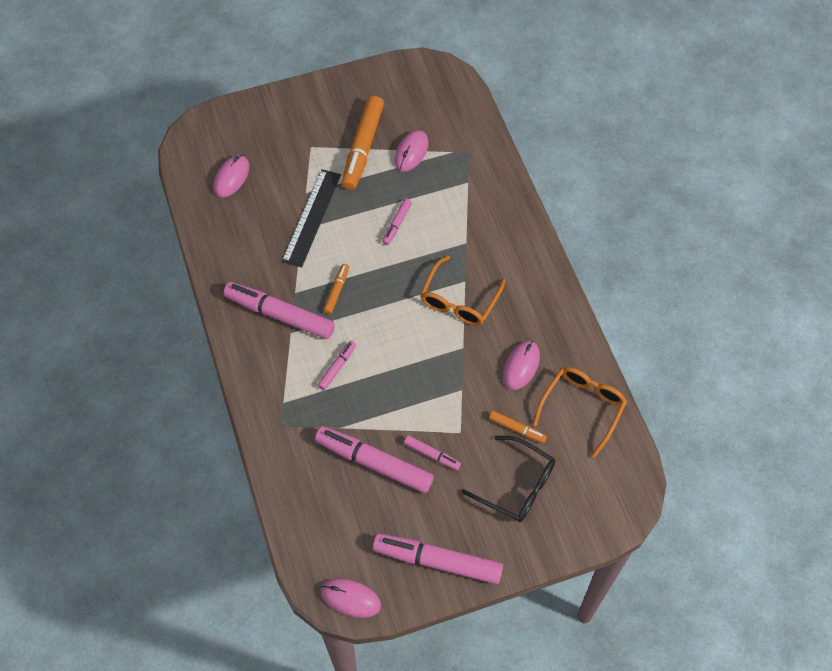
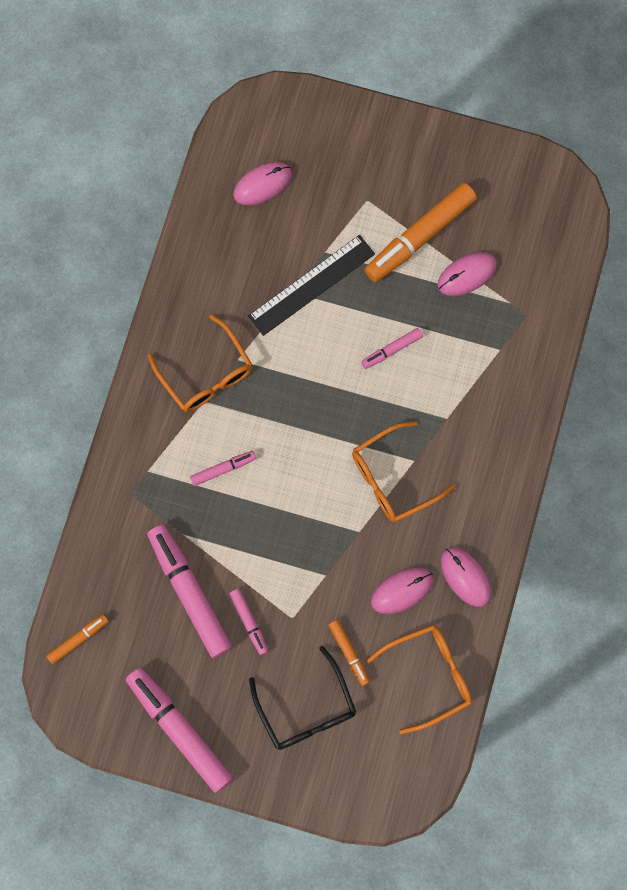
camera: 35 degrees right, 15 degrees up
pink marker [223,282,335,339] -> orange glasses [148,314,252,412]
pink mouse [321,578,381,618] -> pink mouse moved to [441,548,491,607]
orange marker [323,264,349,315] -> orange marker moved to [46,614,109,664]

